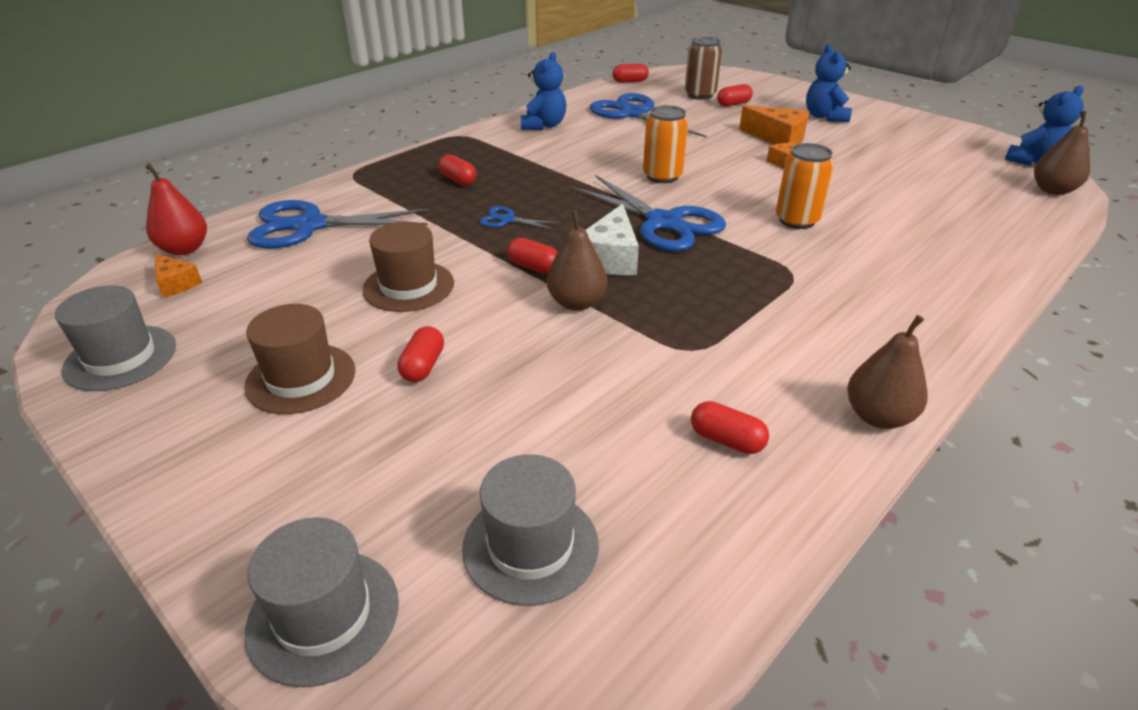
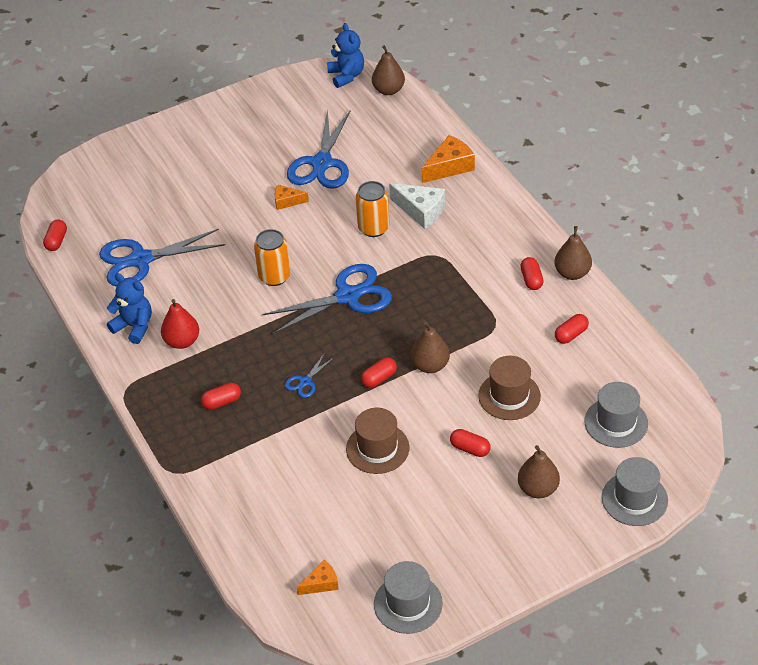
camera: 70 degrees left, 10 degrees up
red pear [145,164,207,255] -> red pear moved to [161,299,199,349]
brown hat [244,304,355,414] -> brown hat moved to [478,356,541,420]
blue scissors [247,200,430,249] -> blue scissors moved to [287,109,351,189]
white cheese [586,204,639,275] -> white cheese moved to [389,183,445,229]
brown can [685,37,722,100] -> none
red capsule [717,84,753,107] -> red capsule moved to [520,257,544,290]
orange cheese [739,105,809,145] -> orange cheese moved to [422,135,475,183]
blue teddy bear [806,44,852,122] -> none
none -> brown pear [518,445,560,498]

